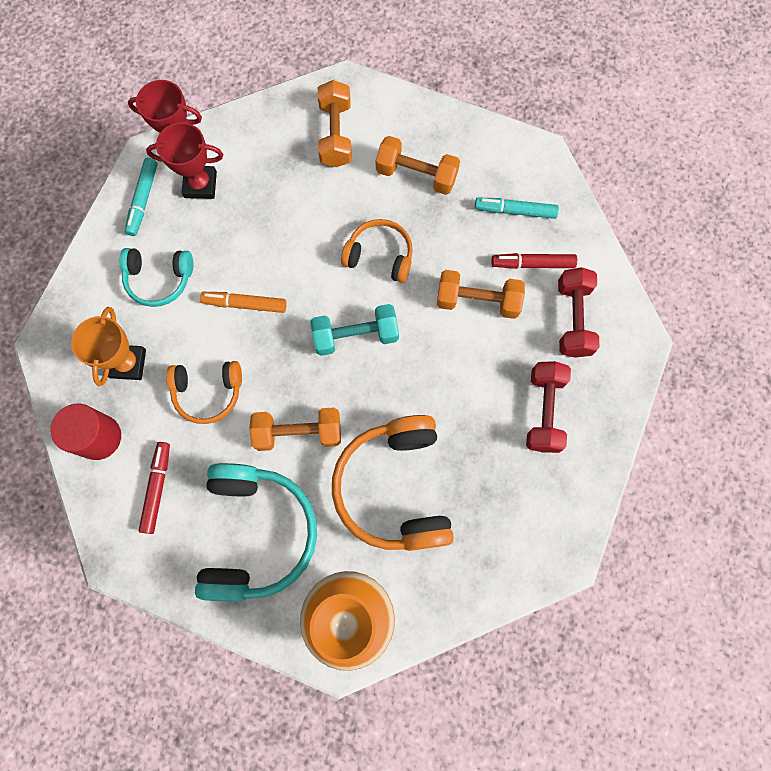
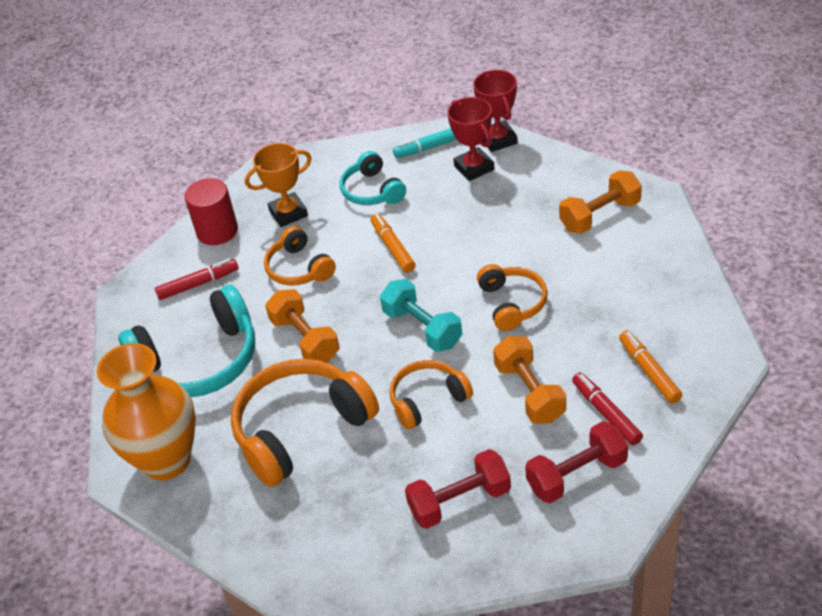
camera: 65 degrees right, 30 degrees down
orange dumbbell [376,136,460,195] -> none
turquoise marker [475,198,559,219] -> orange marker [619,330,682,404]
none -> orange headphones [389,360,473,430]

